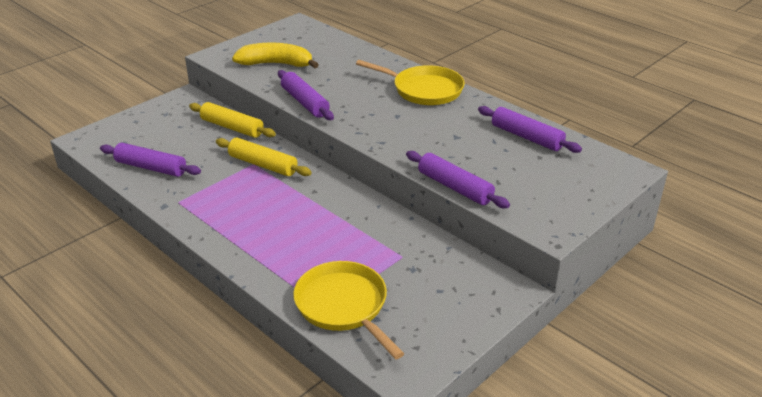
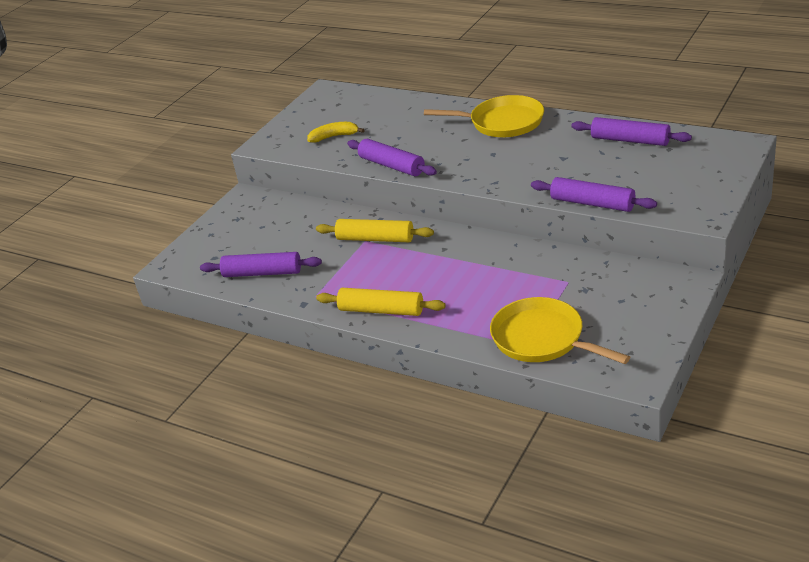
camera: 10 degrees left, 0 degrees up
yellow rolling pin [189,102,276,138] -> yellow rolling pin moved to [316,288,446,316]
yellow banana [232,43,319,68] -> yellow banana [307,122,364,143], size x0.61

